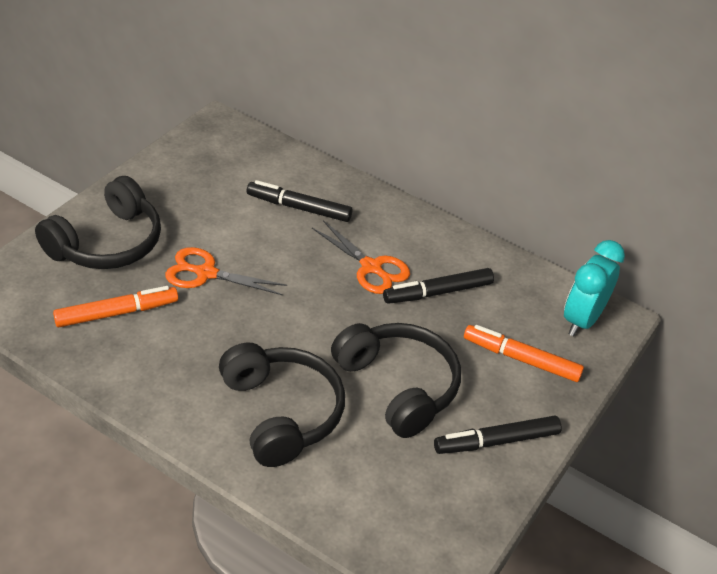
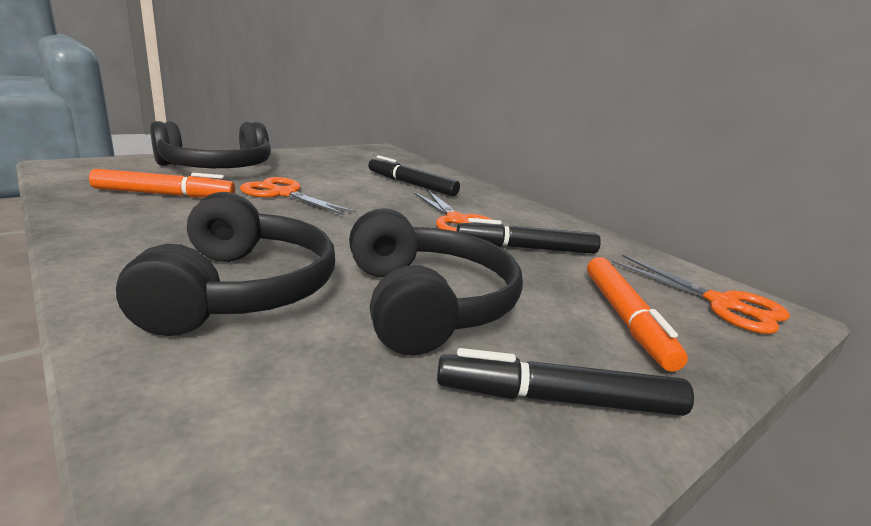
camera: 20 degrees right, 20 degrees down
orange marker [464,325,584,382] -> orange marker turned 135 degrees counterclockwise [587,257,688,372]
turquoise clock [564,240,625,336] -> orange scissors [612,255,790,334]

